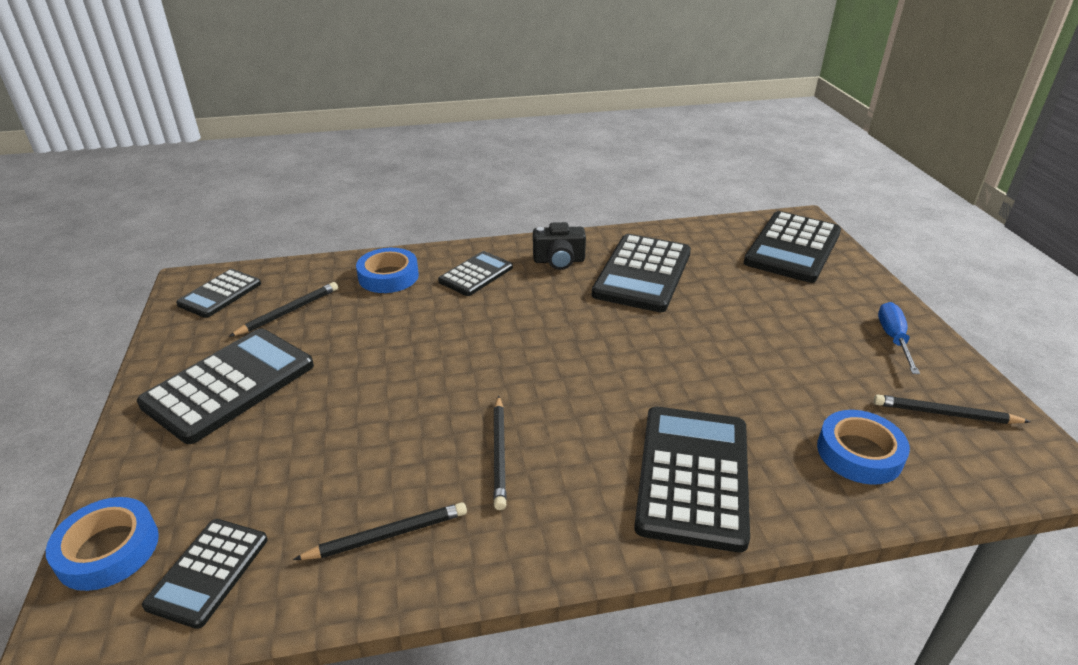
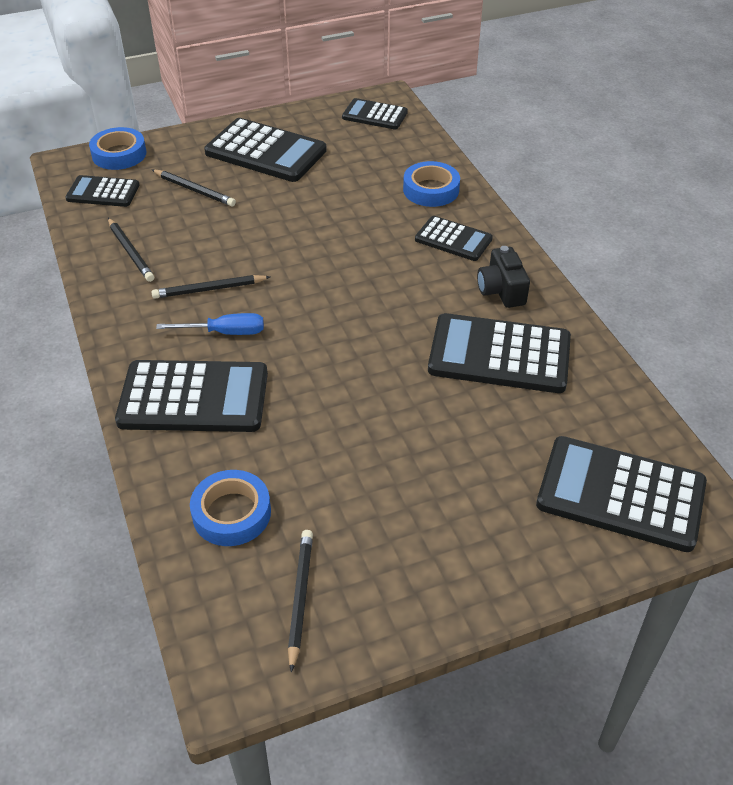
camera: 80 degrees right, 10 degrees up
black pencil [229,282,338,337] -> black pencil moved to [152,170,236,206]
blue screwdriver [878,302,920,374] -> blue screwdriver moved to [156,313,264,335]

